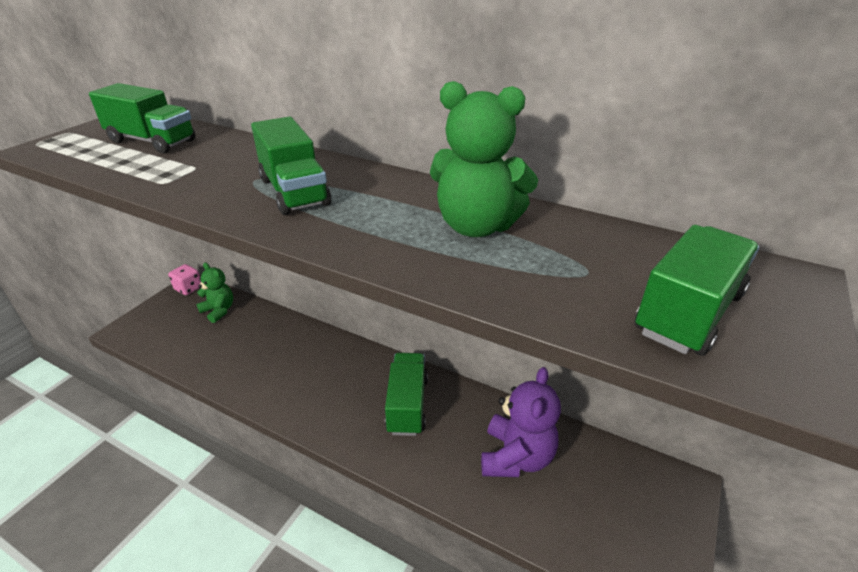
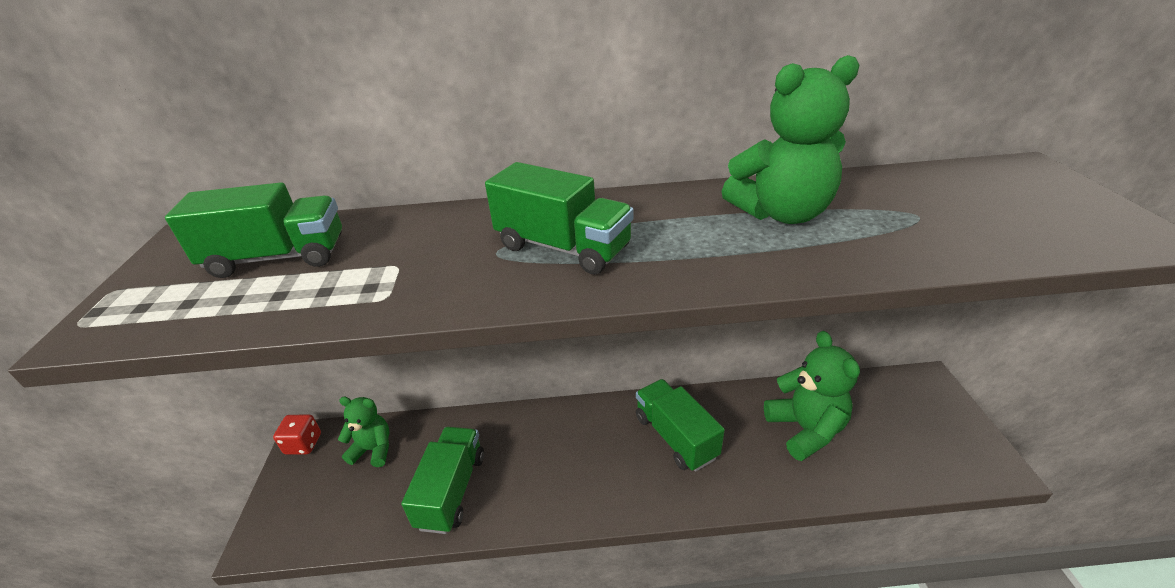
camera: 30 degrees left, 0 degrees up
pink dice [168,264,201,295] -> red dice [273,415,321,455]
purple teddy bear [481,367,561,477] -> green teddy bear [764,331,860,461]
green truck [634,225,759,356] -> green truck moved to [401,427,484,534]

